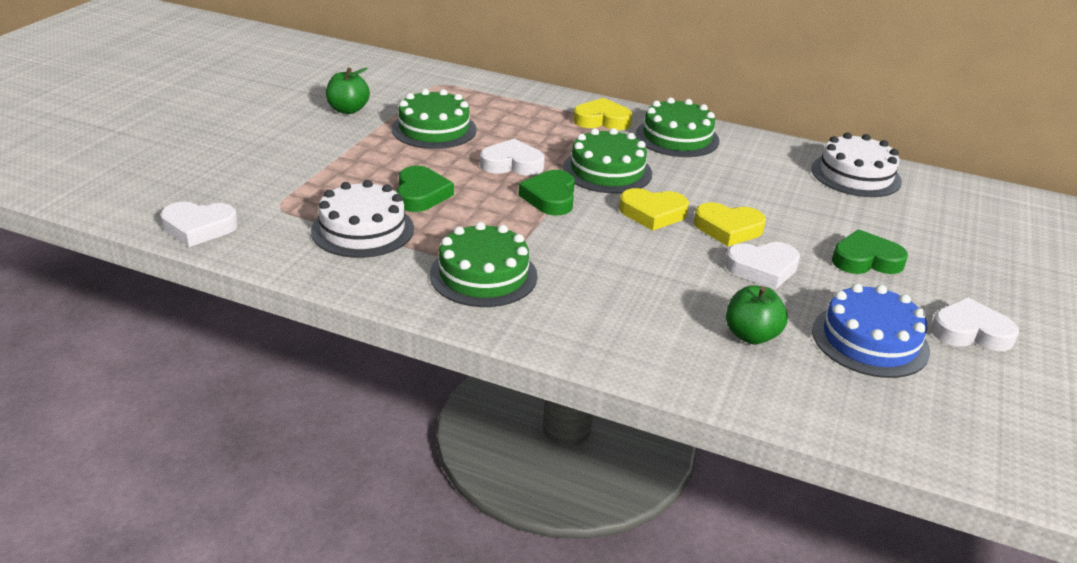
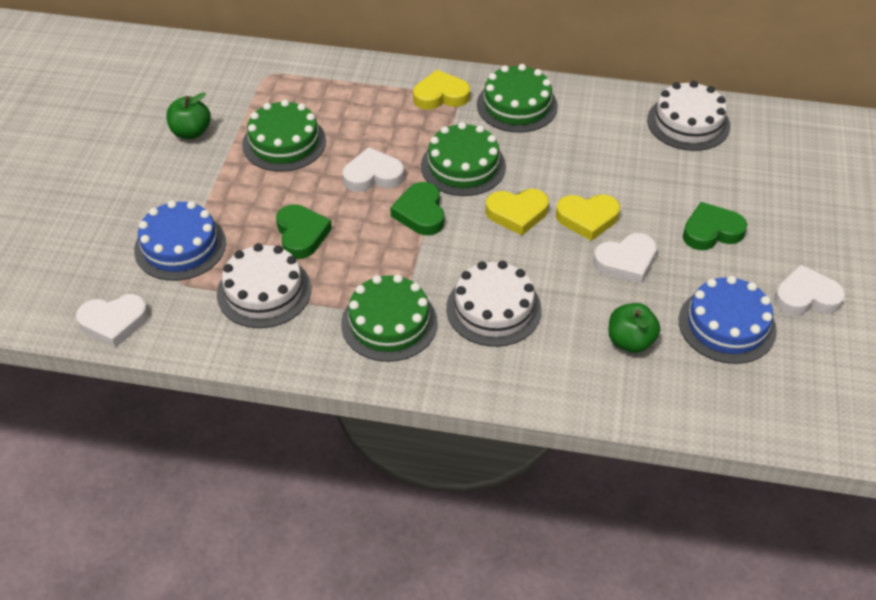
camera: 10 degrees left, 15 degrees up
none -> blue cake [134,200,226,281]
none -> white cake [446,261,542,347]

